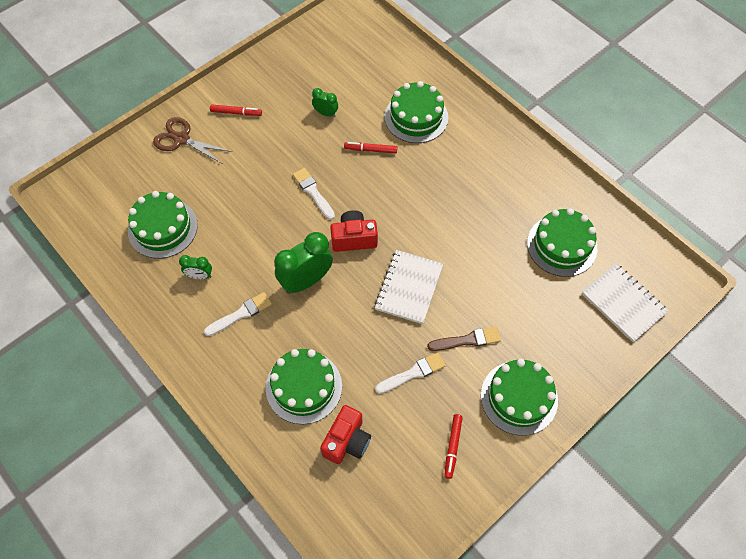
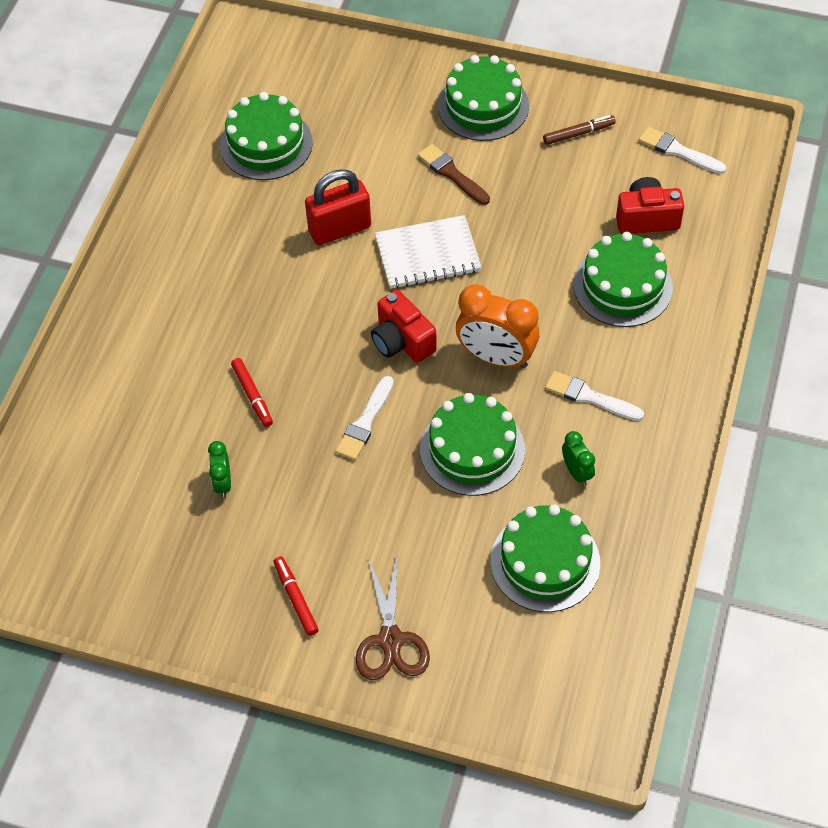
camera: 120 degrees left, 5 degrees down
green clock [274,232,333,294] -> orange clock [456,284,539,368]
white brush [375,352,446,394] -> white brush moved to [639,126,726,174]
green cake [385,81,448,143] -> green cake moved to [420,393,525,496]
red marker [444,414,463,479] -> brown marker [543,115,616,145]
white notebook [582,263,669,342] -> none
none -> red padlock [305,169,371,245]

